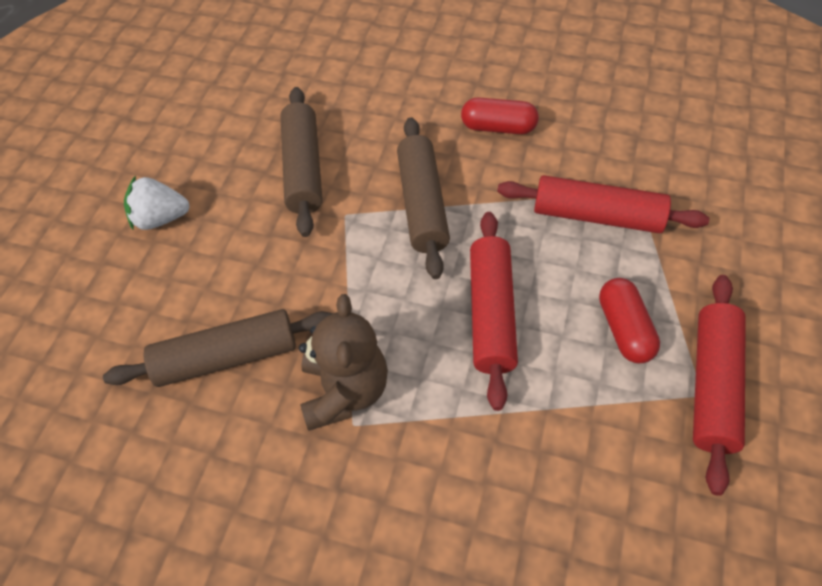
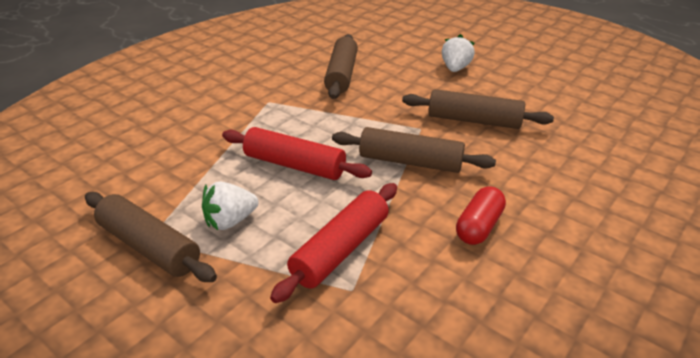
camera: 110 degrees right, 20 degrees down
brown teddy bear [299,294,388,431] -> none
red capsule [599,278,660,363] -> white strawberry [202,181,258,230]
red rolling pin [693,275,746,496] -> brown rolling pin [85,192,217,282]

